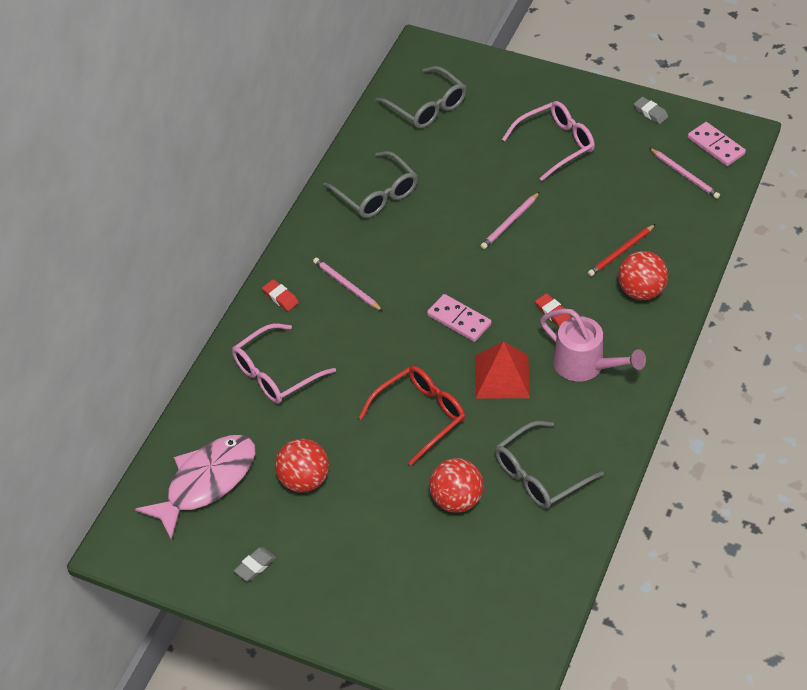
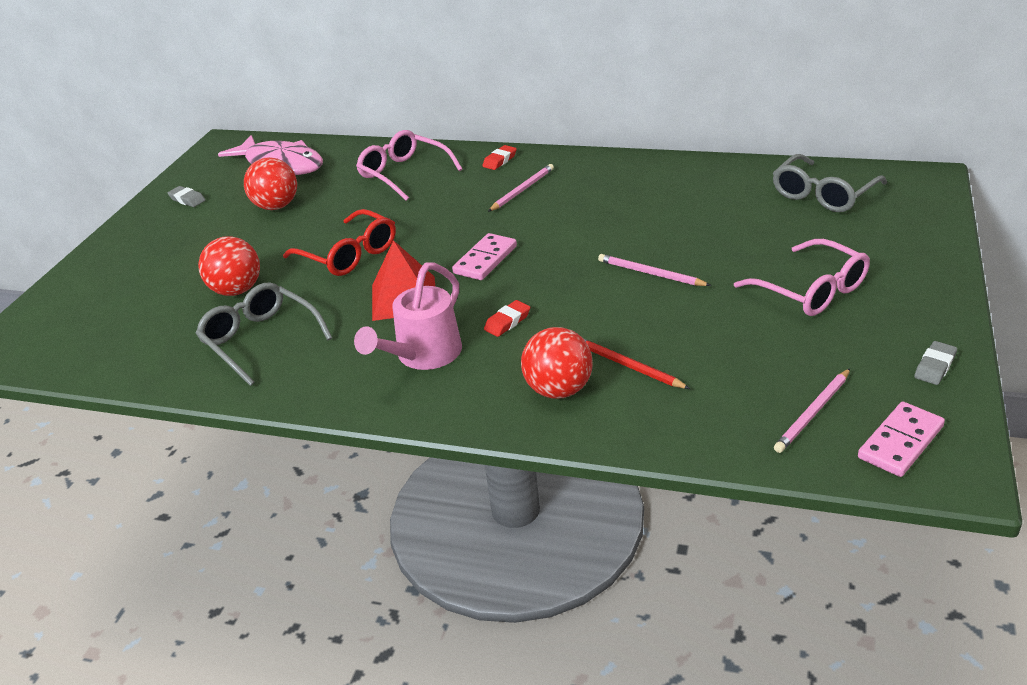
camera: 85 degrees right, 15 degrees down
grey glasses [323,151,418,218] -> none

